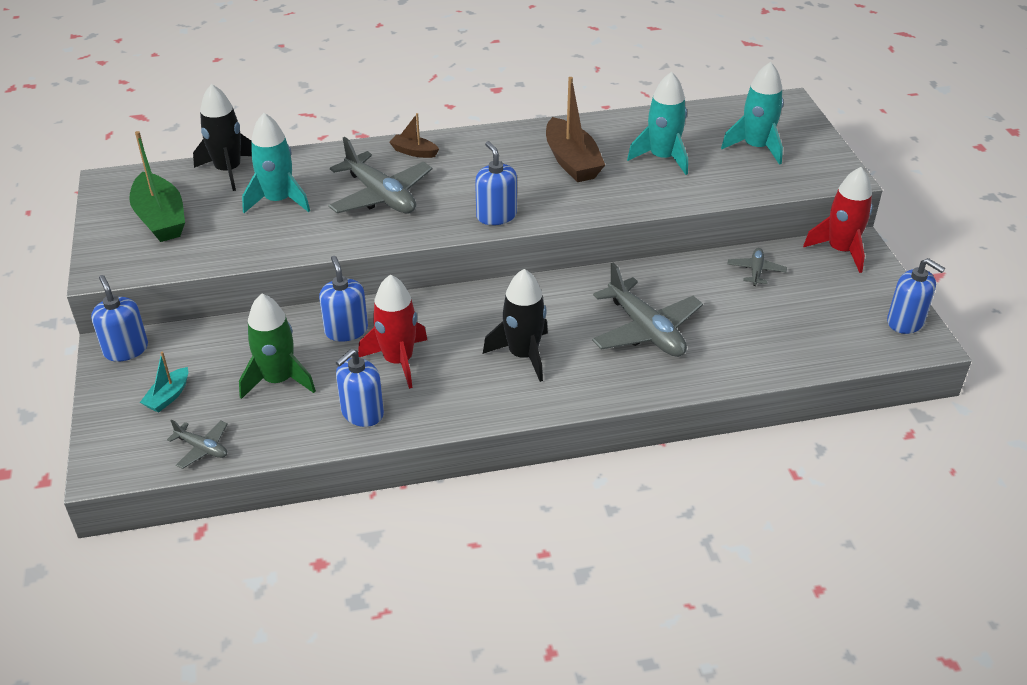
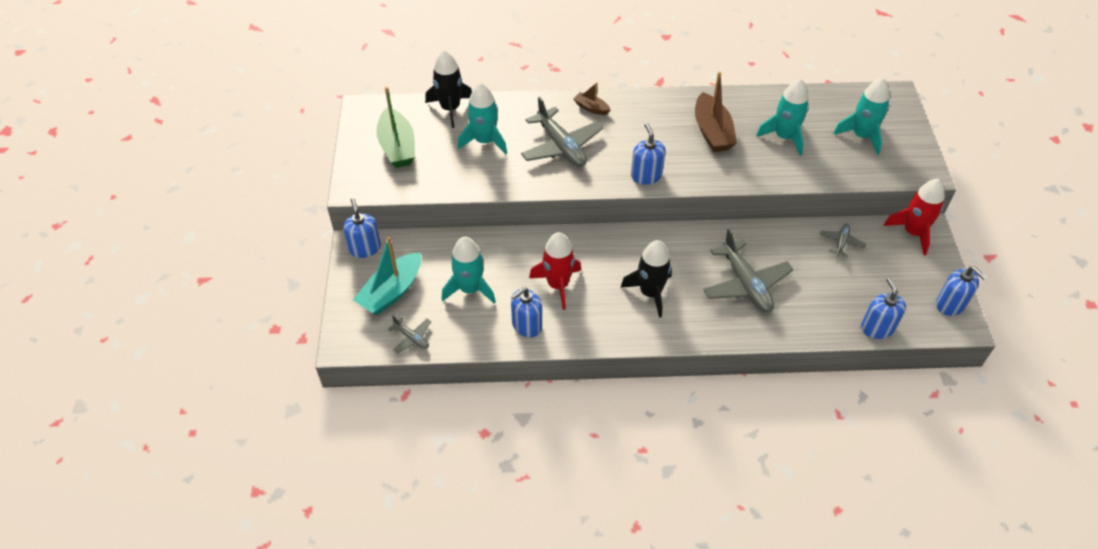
camera: 10 degrees right, 10 degrees up
turquoise boat [140,352,188,413] -> turquoise boat [353,237,421,315], size x1.91
green rocket [239,294,316,399] -> turquoise rocket [442,236,496,304]
blue soap dispenser [319,256,368,342] -> blue soap dispenser moved to [861,278,906,339]

